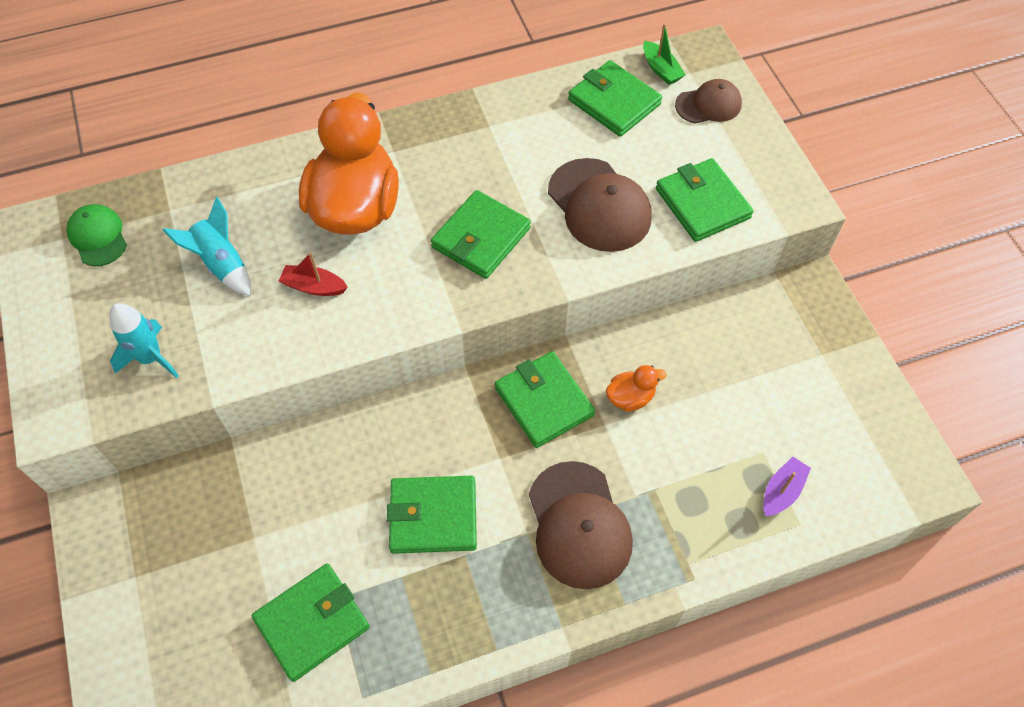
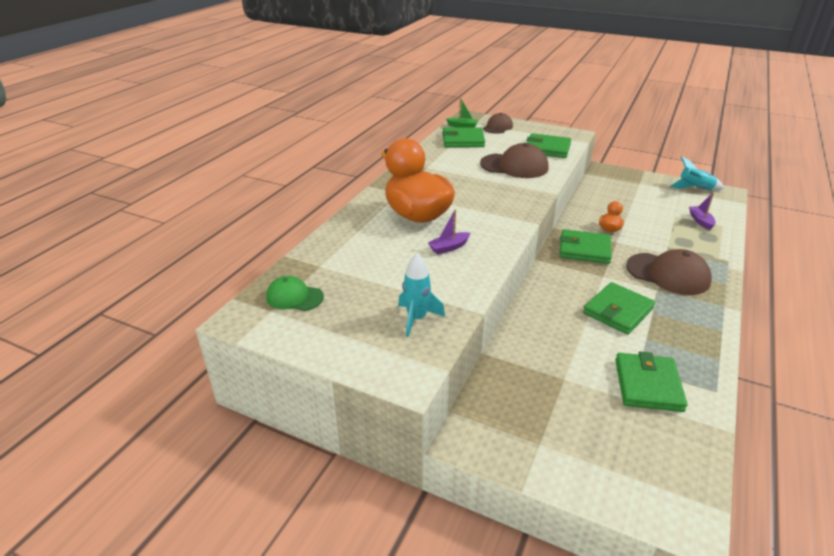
camera: 45 degrees left, 25 degrees down
turquoise rocket [163,197,251,296] -> turquoise rocket moved to [670,157,724,191]
red boat [279,252,348,296] -> purple boat [428,209,471,255]
green wallet [431,190,531,279] -> none

